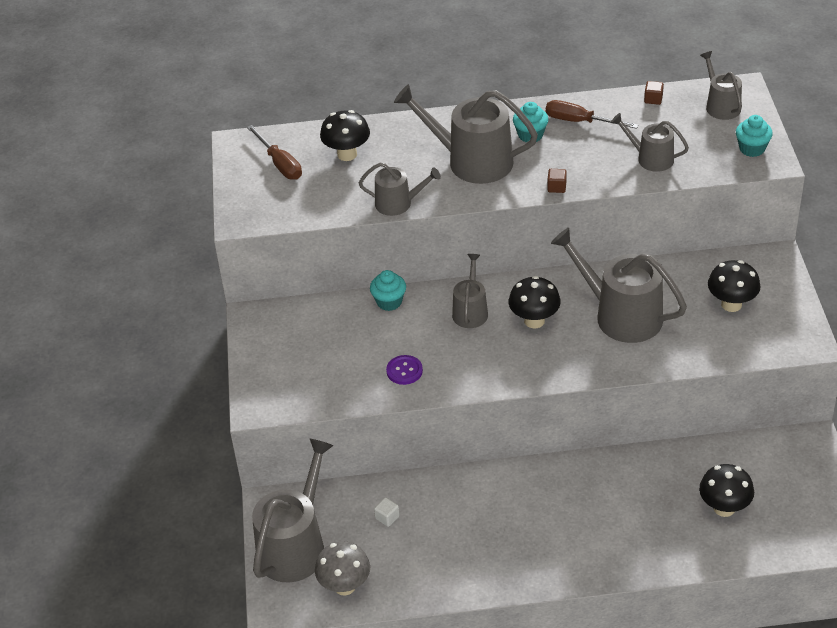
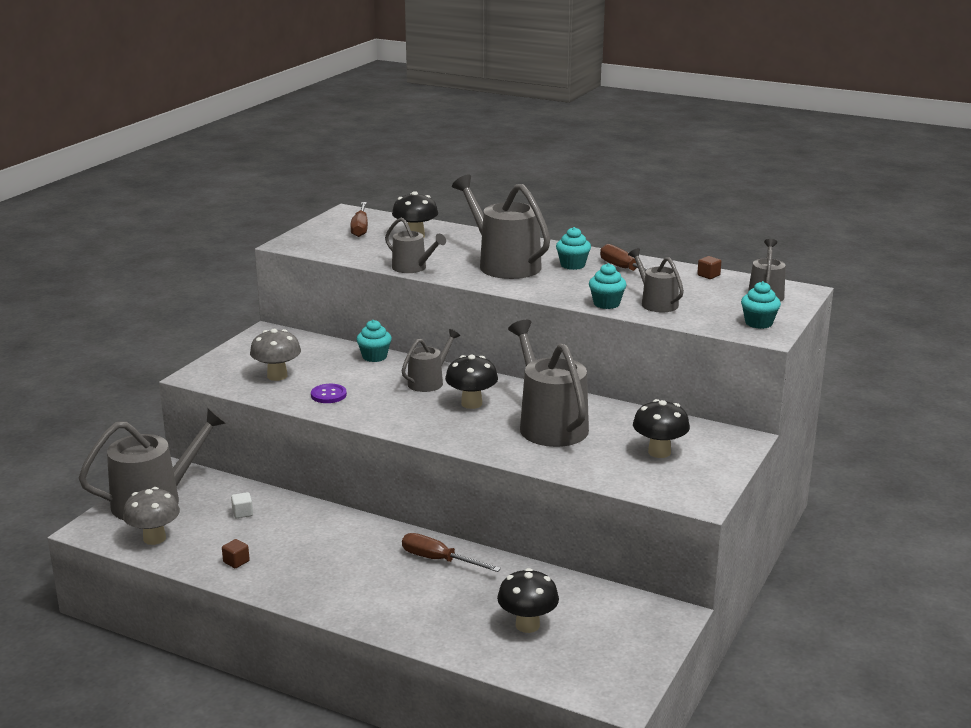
camera: 30 degrees right, 20 degrees down
brown cube [547,169,567,193] -> brown cube moved to [222,539,250,568]
none -> grey mushroom [250,329,301,381]
none -> brown screwdriver [402,533,501,572]
none -> turquoise cupcake [589,263,626,309]

